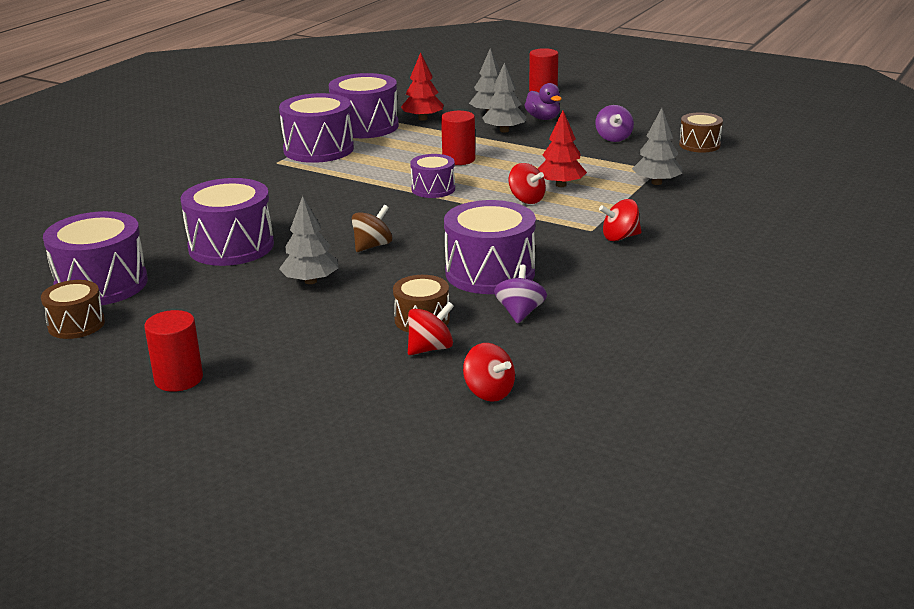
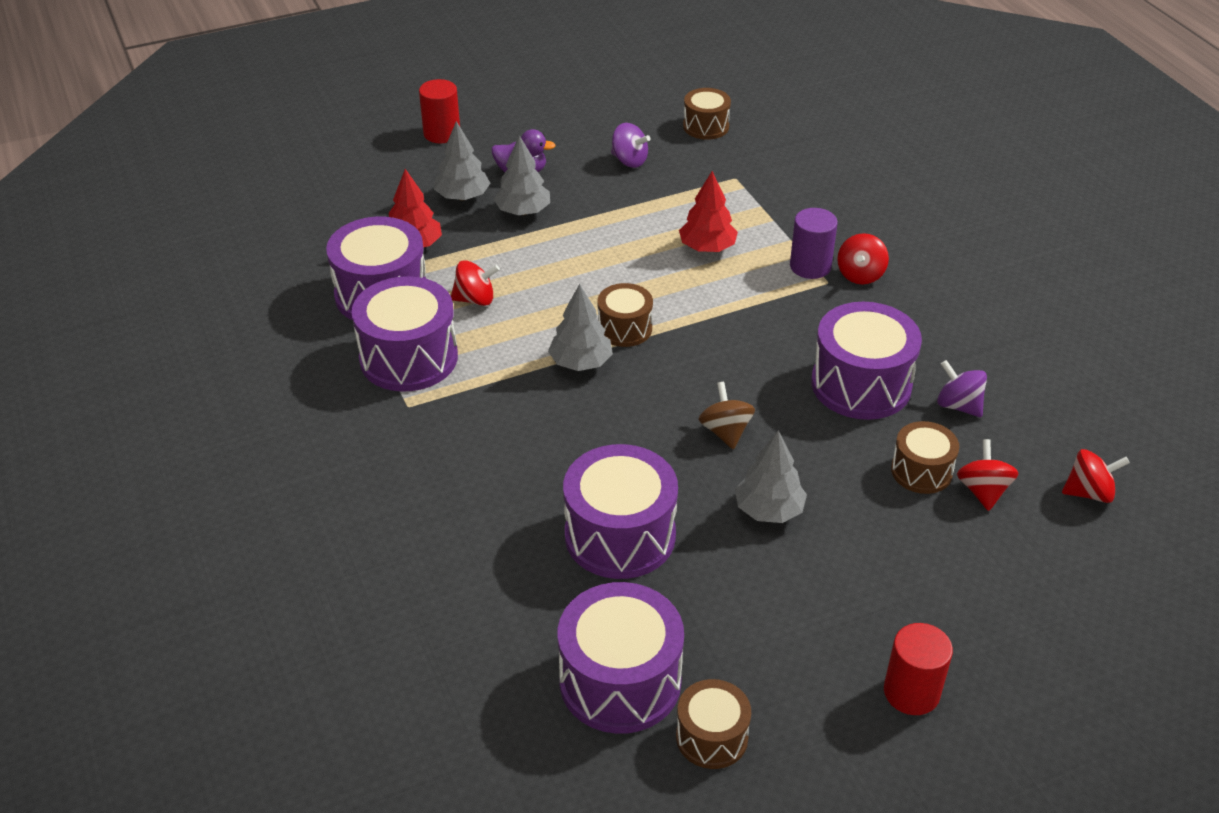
camera: 55 degrees left, 15 degrees up
purple drum [410,154,455,198] -> brown drum [598,283,653,347]
red cylinder [441,111,475,165] -> none
red spinning top [509,163,546,204] -> red spinning top moved to [451,260,500,306]
grey tree [632,108,682,185] -> grey tree moved to [548,284,613,371]
none -> purple cylinder [790,208,838,279]

